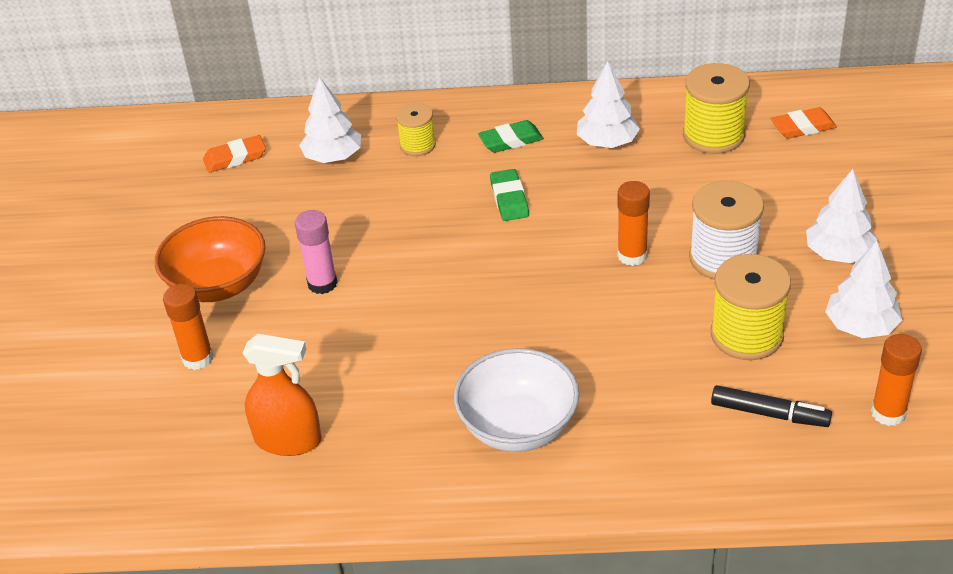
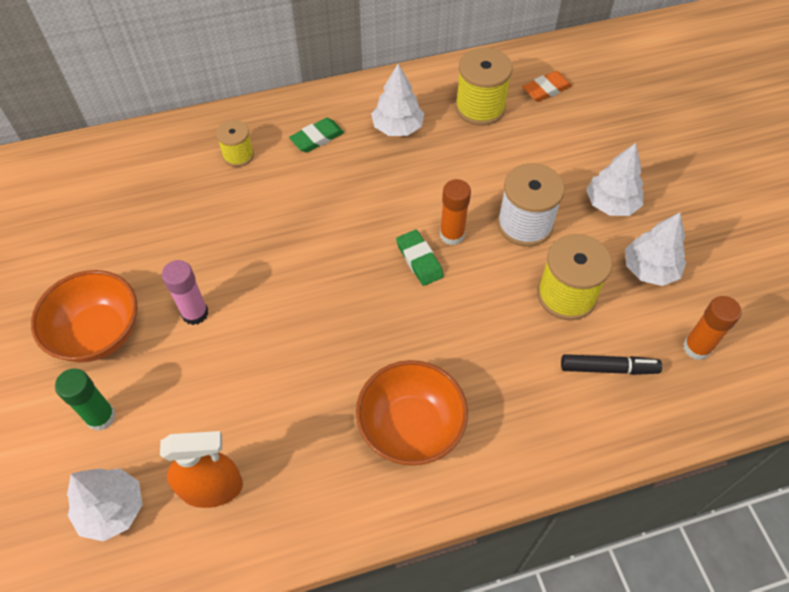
camera: 20 degrees left, 15 degrees up
orange glue stick [163,284,214,370] -> green glue stick [55,369,116,431]
orange eraser [203,135,266,173] -> none
white tree [299,77,361,163] -> white tree moved to [67,468,143,541]
white bowl [454,348,579,452] -> orange bowl [356,360,468,465]
green eraser [490,169,529,221] -> green eraser moved to [396,230,444,286]

